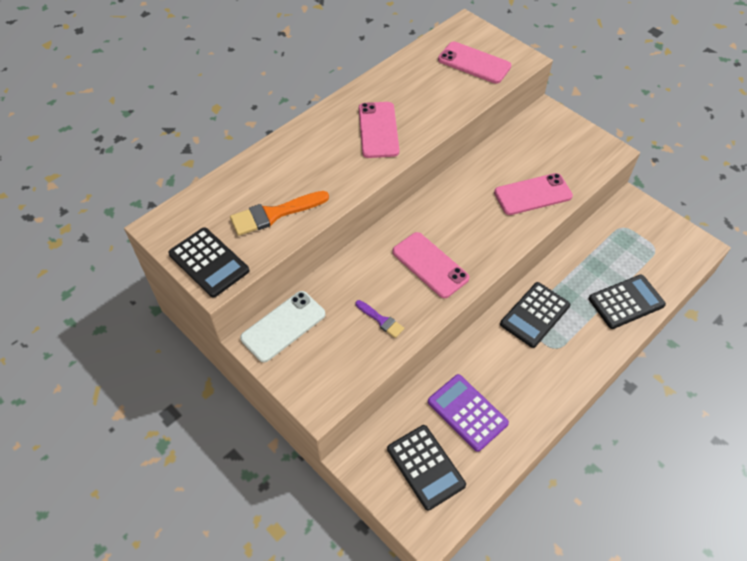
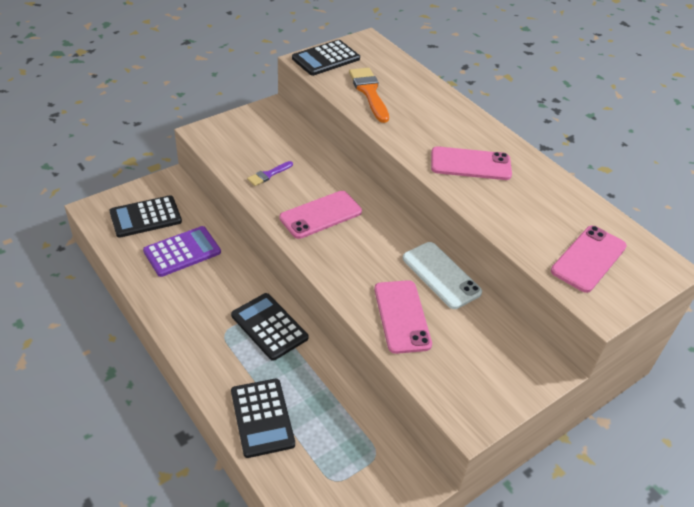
camera: 95 degrees right, 10 degrees down
white phone [240,291,325,362] -> white phone moved to [403,242,482,309]

